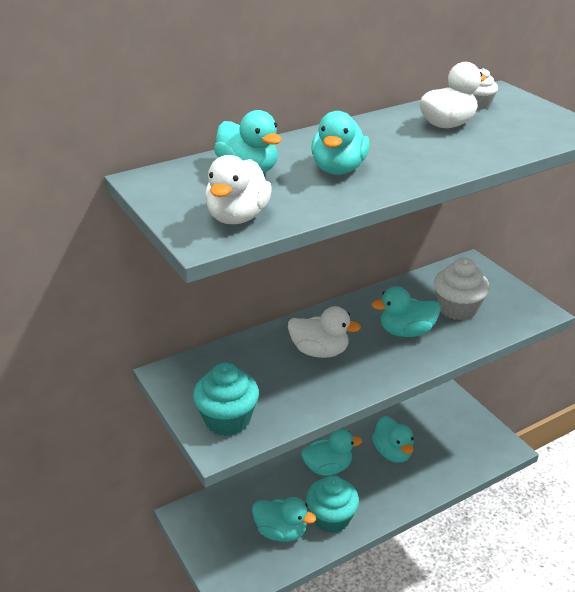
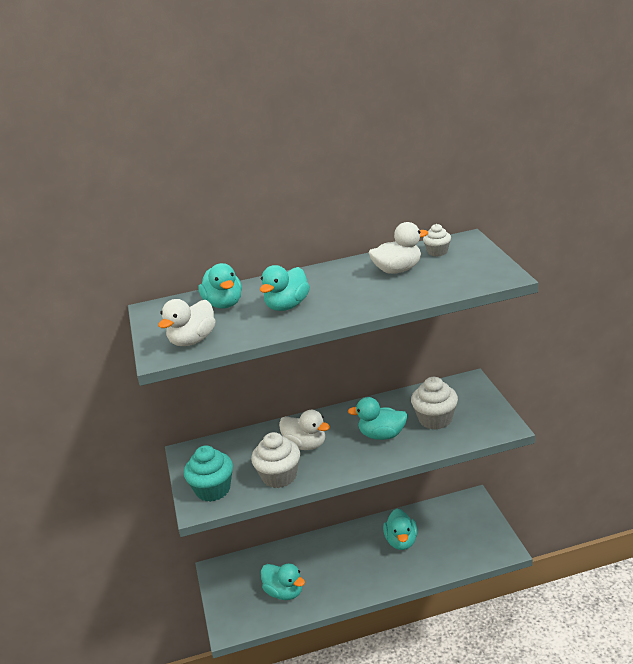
camera: 20 degrees right, 5 degrees down
turquoise duck [301,429,362,476] -> none
turquoise cupcake [306,475,359,533] -> none
none -> white cupcake [251,432,300,488]

